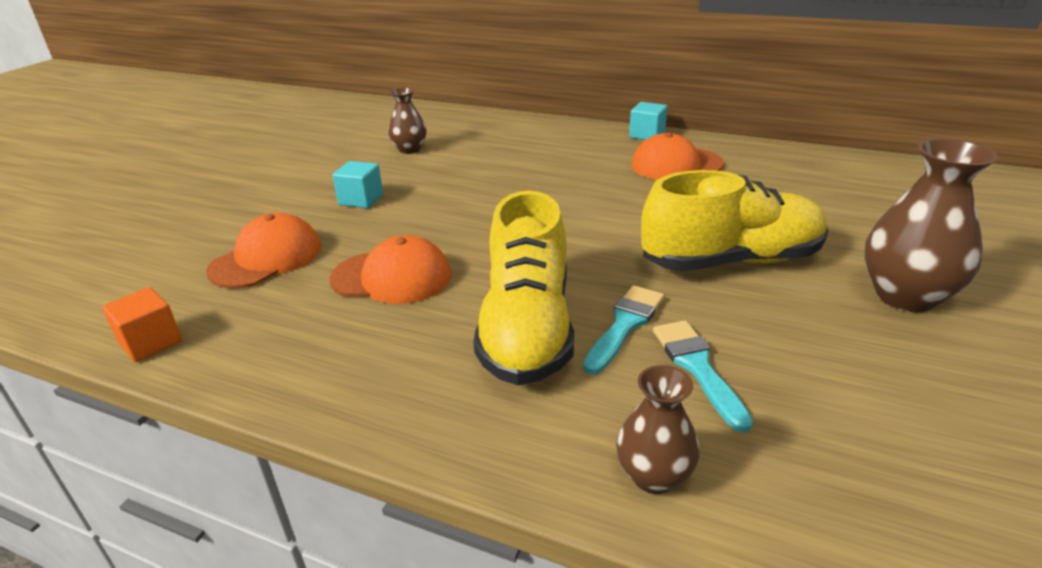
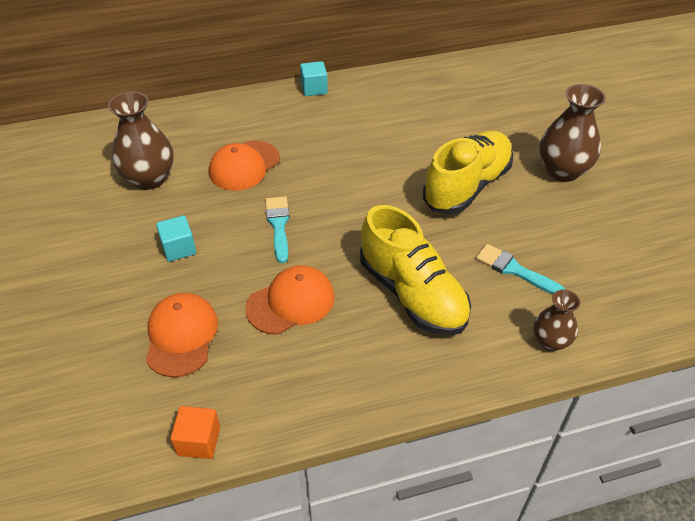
camera: 40 degrees left, 15 degrees up
brown vase [388,88,427,154] -> brown vase [108,91,174,190], size x1.69
turquoise brush [583,285,664,374] -> turquoise brush moved to [265,196,290,263]
orange cap [631,133,724,180] -> orange cap moved to [209,141,280,191]

